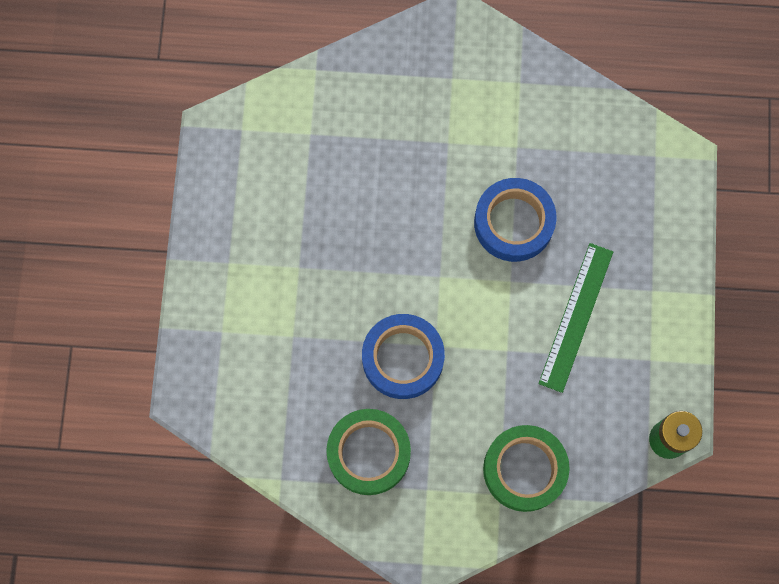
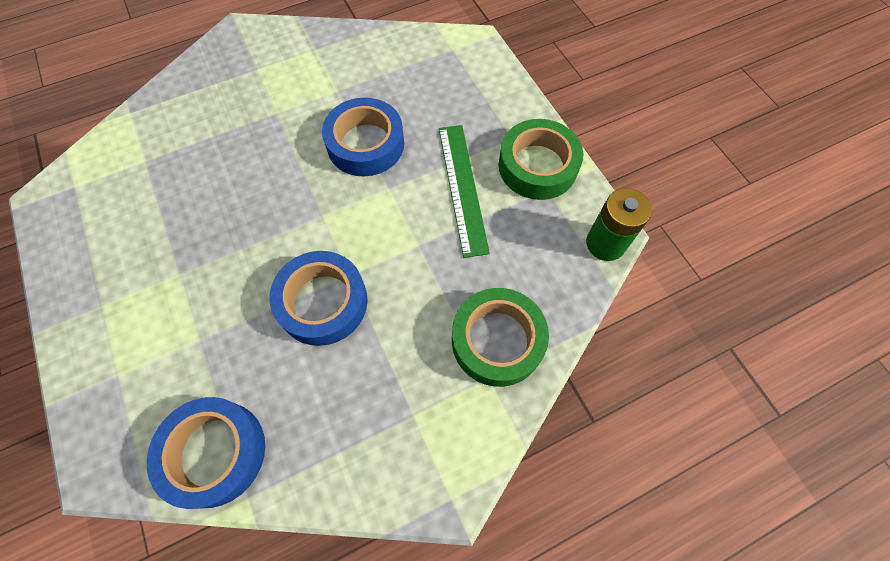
camera: 30 degrees left, 10 degrees down
green tape [326,409,411,495] -> green tape moved to [498,119,583,200]
none -> blue tape [147,397,265,509]

